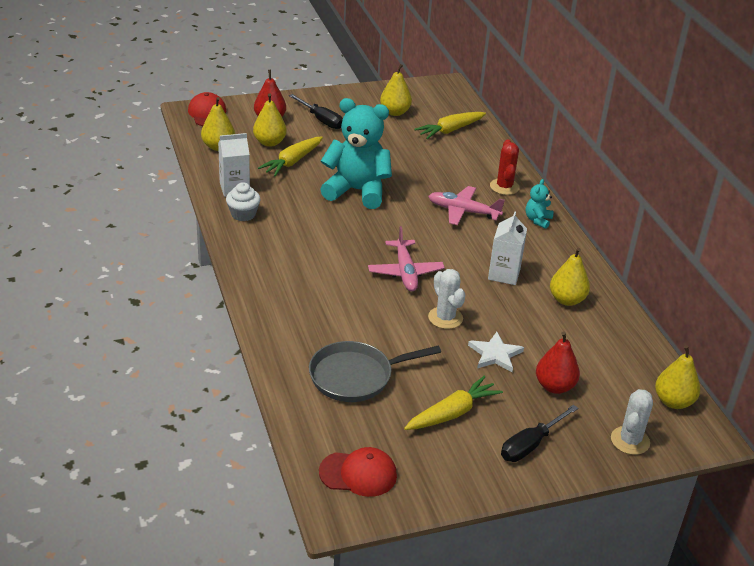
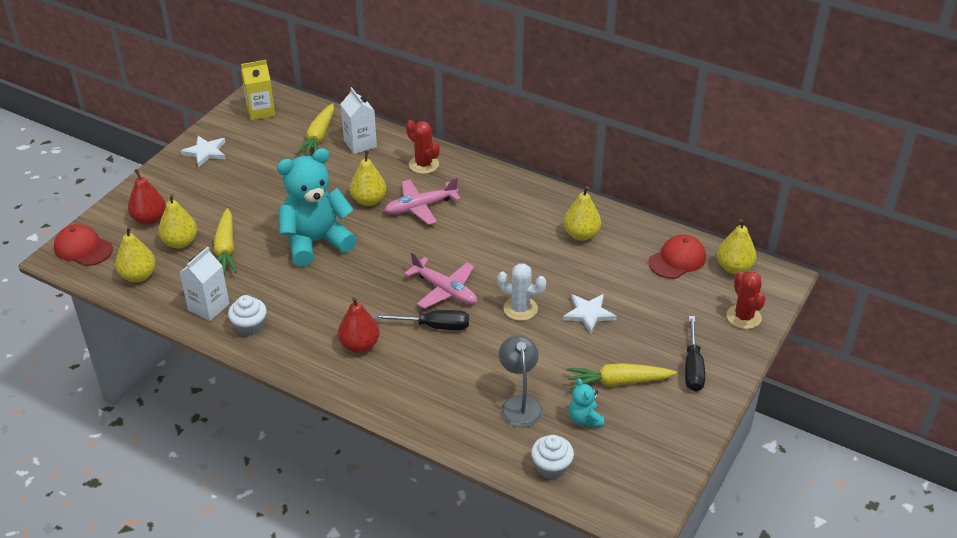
camera: 40 degrees left, 5 degrees up
black screwdriver [289,94,343,129] -> black screwdriver moved to [374,310,469,330]
grey pan [309,341,441,402] -> grey lamp [499,336,543,428]
red cap [319,447,397,497] -> red cap moved to [648,235,706,279]
yellow pear [380,64,412,116] -> yellow pear moved to [350,150,386,206]
yellow carrot [404,376,503,430] -> yellow carrot turned 105 degrees counterclockwise [566,363,677,390]
white carton [488,211,527,285] -> white carton moved to [341,87,377,154]
turquoise teddy bear [526,179,553,229] -> turquoise teddy bear moved to [569,378,604,427]
red pear [536,331,580,394] -> red pear moved to [338,297,379,353]
white cactus [611,389,653,455] -> red cactus [727,271,766,329]
none -> white star [181,136,226,167]
none -> yellow carton [241,60,275,120]
none -> white cupcake [531,435,574,479]

